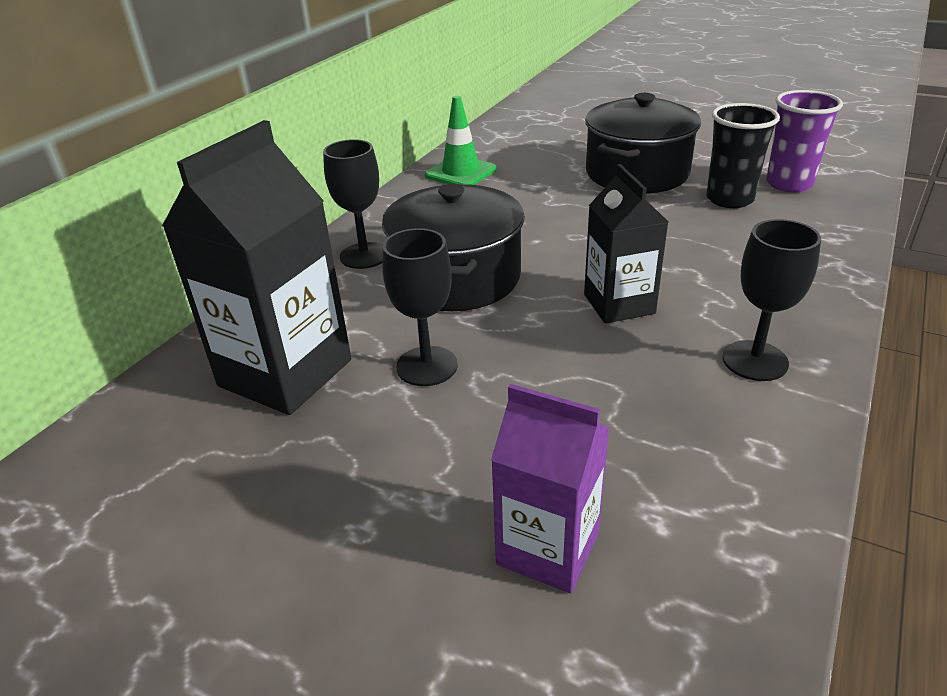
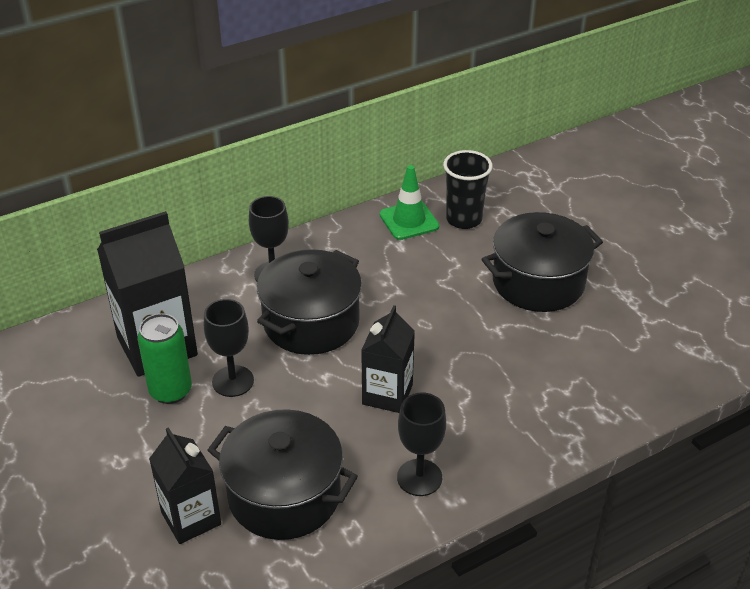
camera: 30 degrees right, 5 degrees up
purple carton [491,384,609,593] -> black carton [149,427,221,544]
black cup [706,103,780,208] -> black cup moved to [443,150,493,229]
purple cup [766,90,843,192] -> none
none -> green can [137,313,192,404]
none -> black pot [207,409,358,540]

